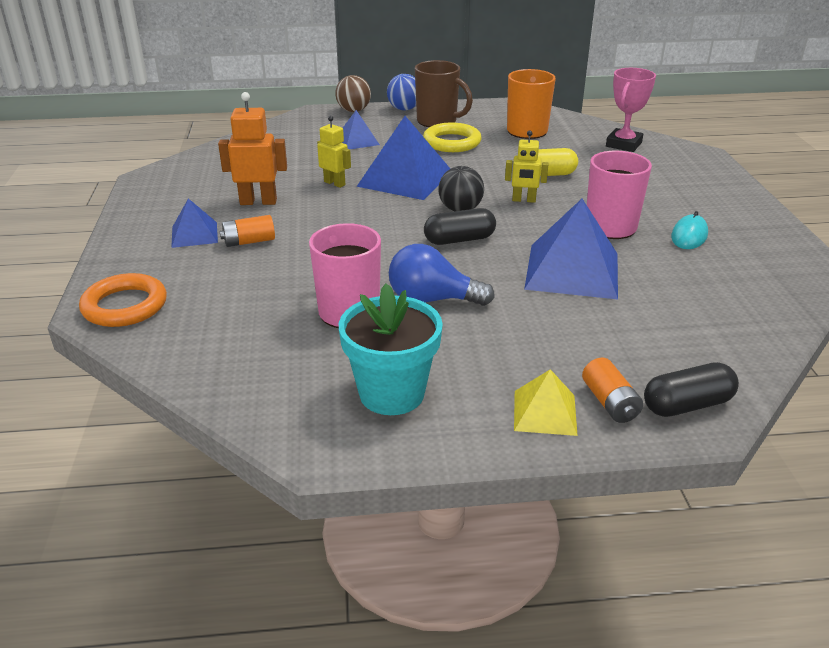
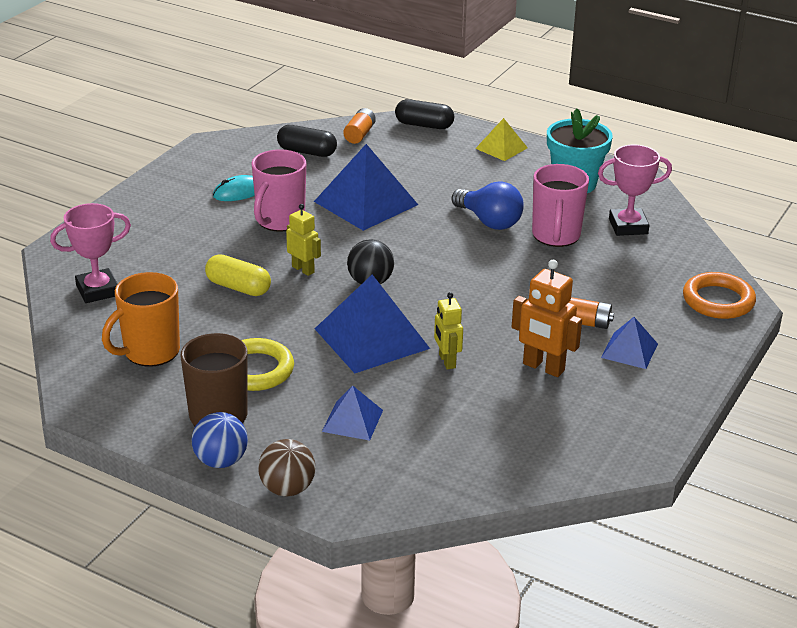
camera: 145 degrees left, 0 degrees up
black capsule [424,208,496,245] -> black capsule moved to [277,125,337,157]
orange battery [582,358,643,423] -> orange battery moved to [343,108,376,144]
none -> pink trophy [598,145,672,236]

